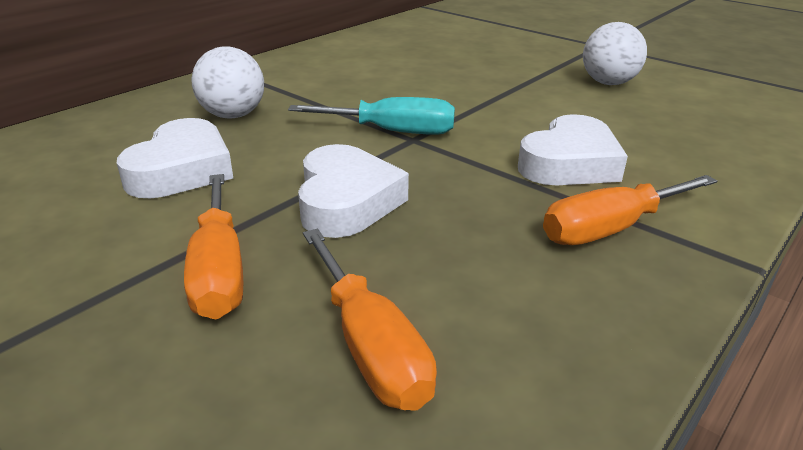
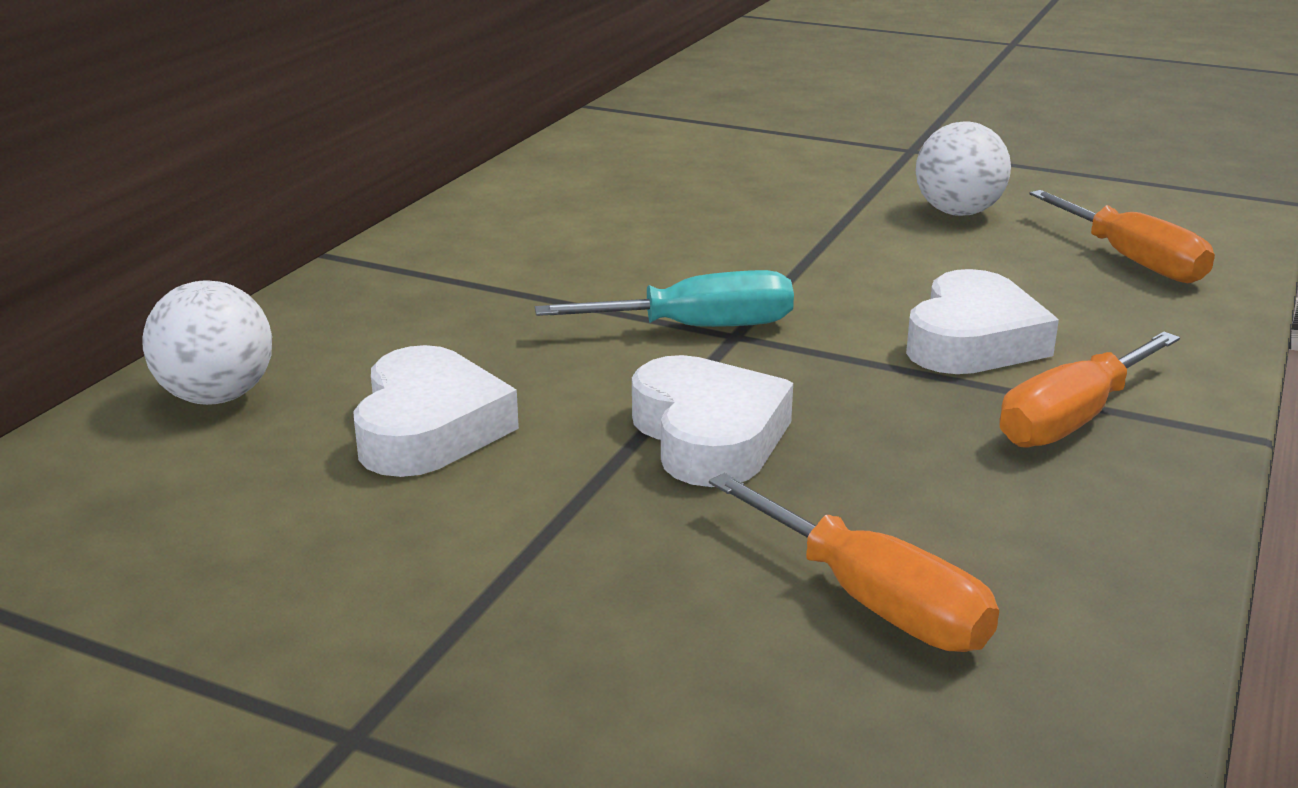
camera: 15 degrees left, 5 degrees down
orange screwdriver [184,174,243,319] -> orange screwdriver moved to [1030,190,1215,283]
white ball [191,46,264,118] -> white ball moved to [143,280,272,405]

